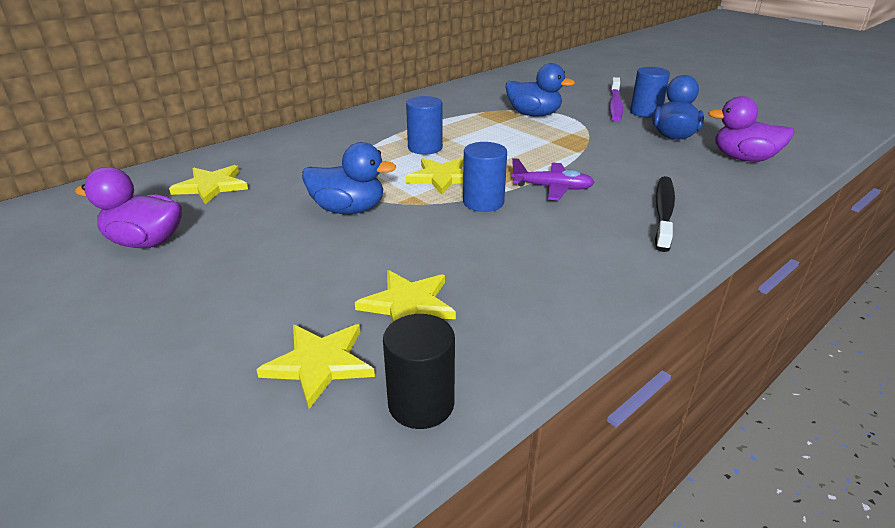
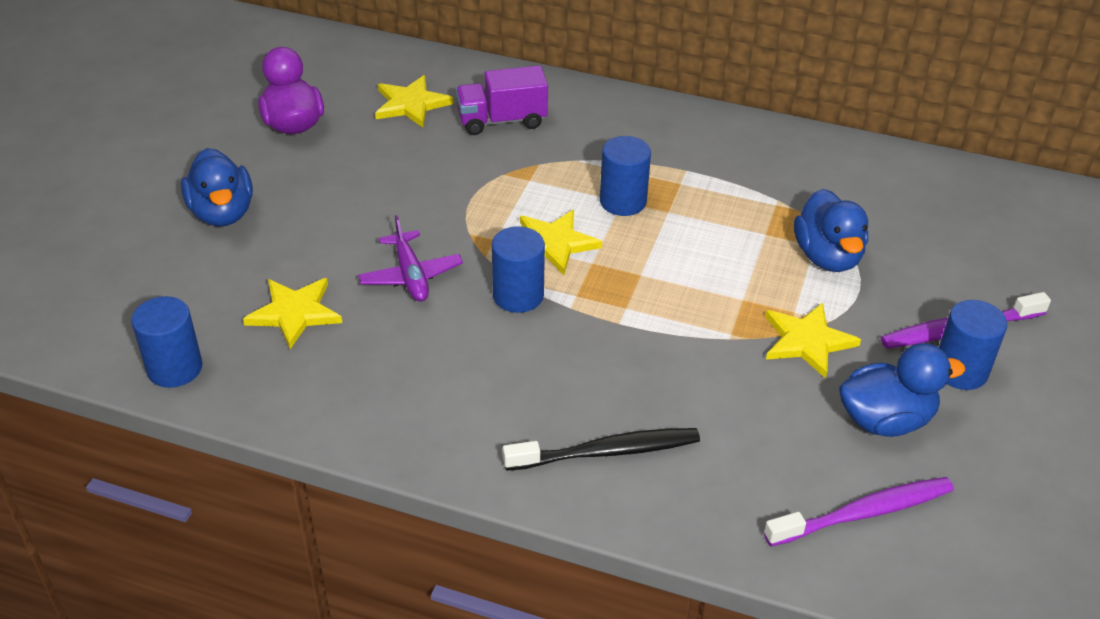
camera: 60 degrees right, 10 degrees up
yellow star [256,324,375,409] -> yellow star moved to [765,303,861,379]
blue duck [302,142,396,214] -> blue duck moved to [181,148,253,226]
black cylinder [383,314,455,429] -> blue cylinder [131,296,202,388]
purple plane [511,158,595,201] -> purple plane moved to [358,215,463,302]
purple duck [708,96,795,162] -> purple toothbrush [764,477,954,546]
none -> purple truck [456,66,548,135]

